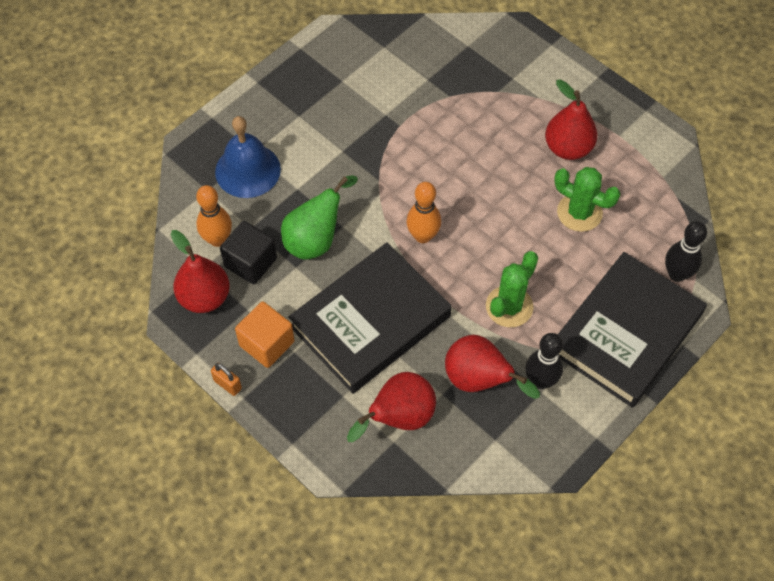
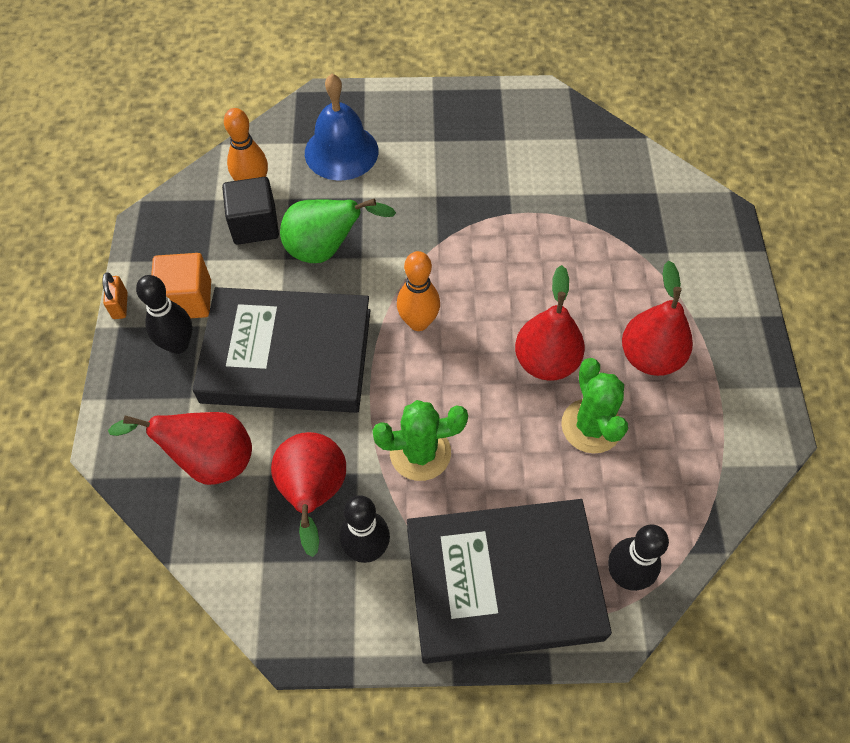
camera: 45 degrees right, 0 degrees up
red pear [171,230,230,313] -> red pear moved to [515,265,585,381]
none -> black bowling pin [136,275,192,354]

